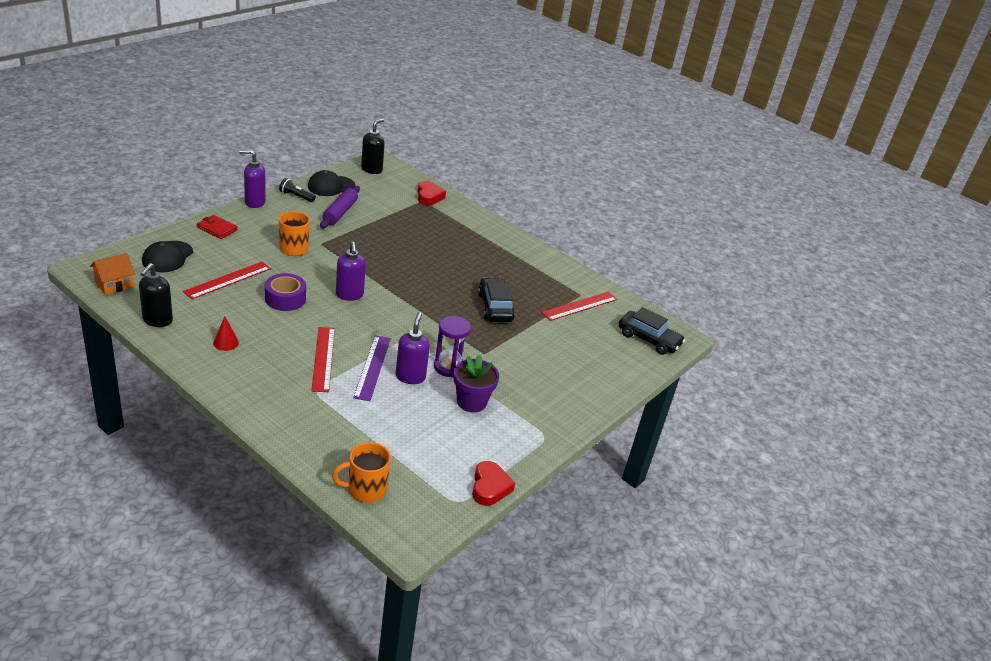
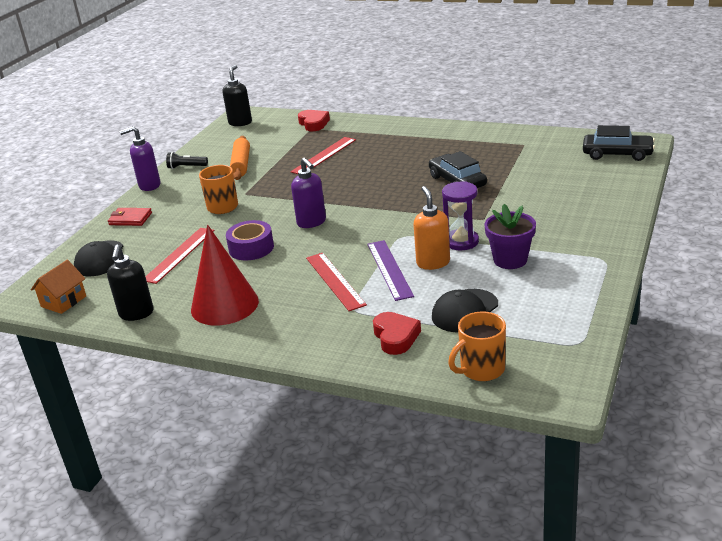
camera: 10 degrees left, 5 degrees down
red cone [213,317,239,351] -> red cone [191,225,259,325], size x2.39
black cap [308,170,355,196] -> black cap moved to [432,289,498,332]
purple rolling pin [320,186,360,228] -> orange rolling pin [230,136,250,180]
purple soap dispenser [396,312,430,384] -> orange soap dispenser [413,186,450,270]
red heart [472,461,515,506] -> red heart moved to [373,312,421,355]
red ruler [541,292,617,321] -> red ruler moved to [290,137,356,174]

